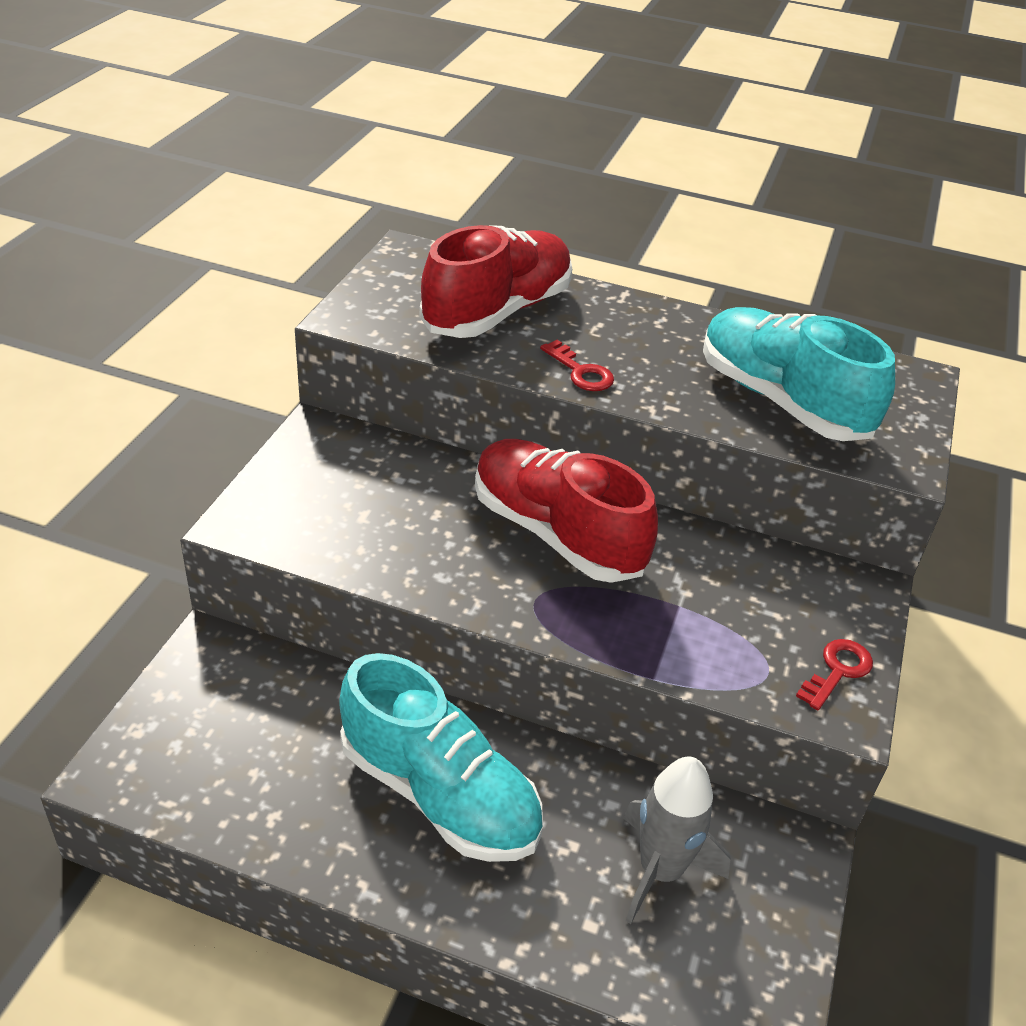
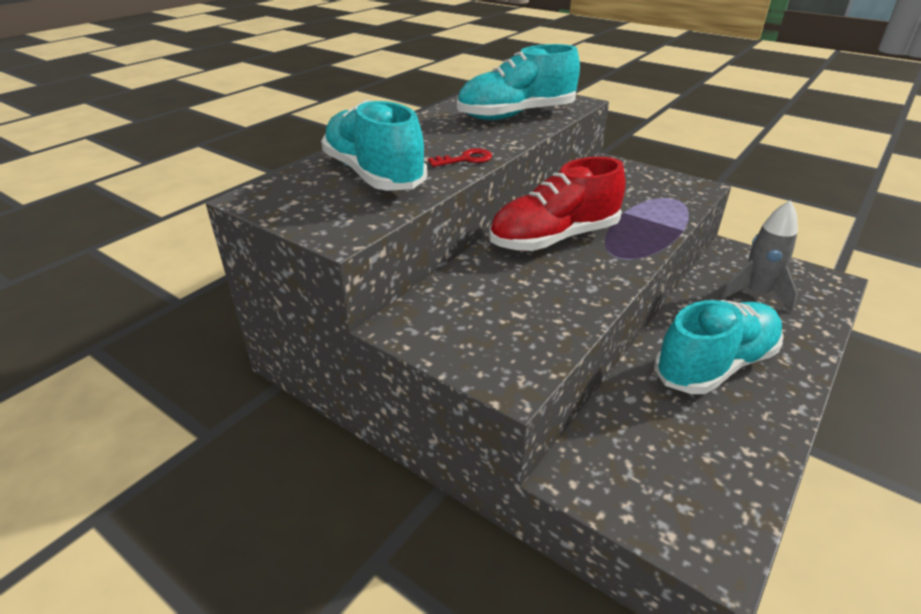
camera: 70 degrees left, 5 degrees down
red shoe [420,225,572,338] -> turquoise shoe [321,100,427,191]
red key [796,639,873,710] -> none

